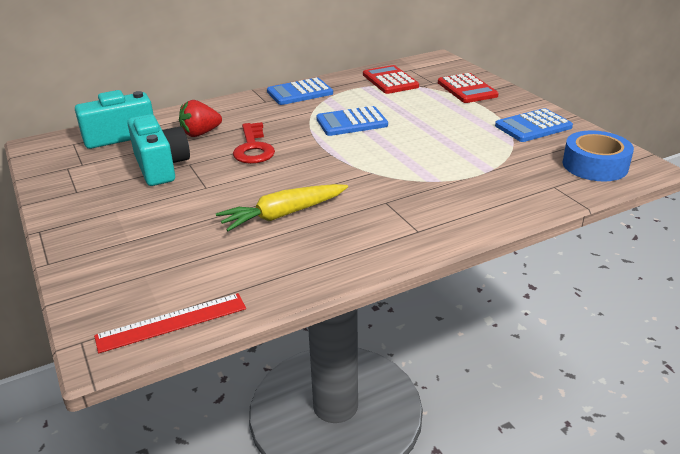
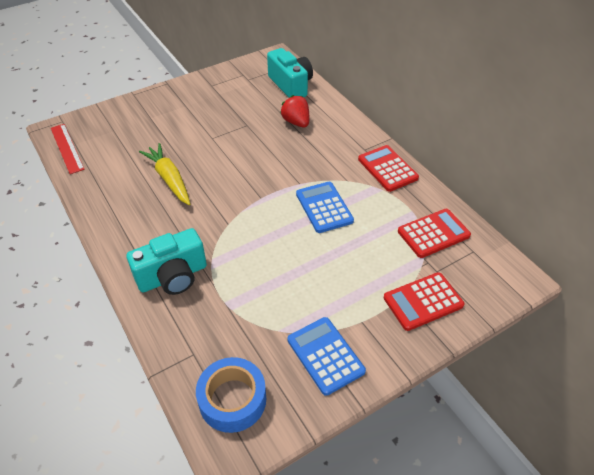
camera: 85 degrees right, 15 degrees up
turquoise camera [127,114,190,186] -> turquoise camera moved to [126,228,207,295]
red key [233,122,275,164] -> none
blue calculator [267,78,333,105] -> red calculator [358,145,419,192]

